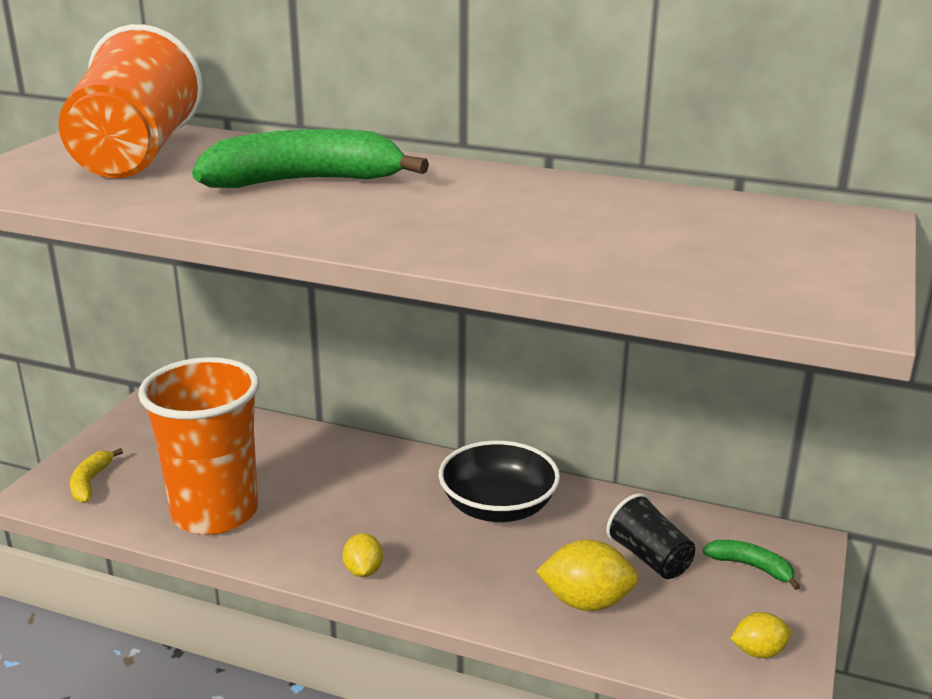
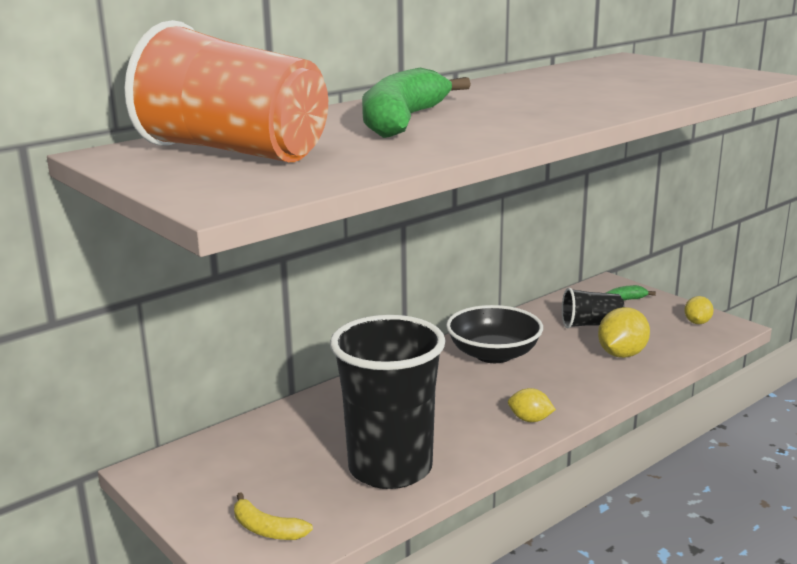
camera: 60 degrees left, 5 degrees down
orange cup [138,357,259,535] -> black cup [330,315,446,489]

